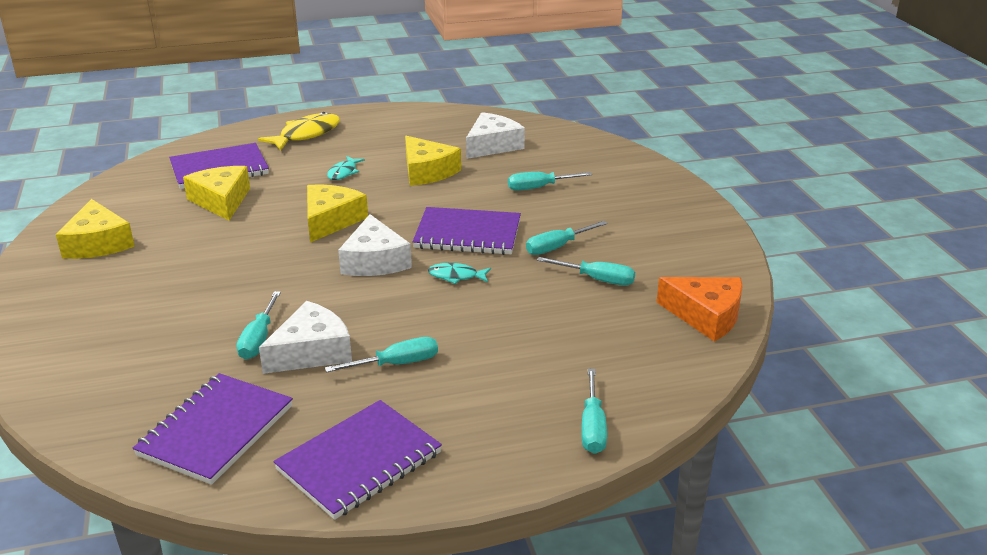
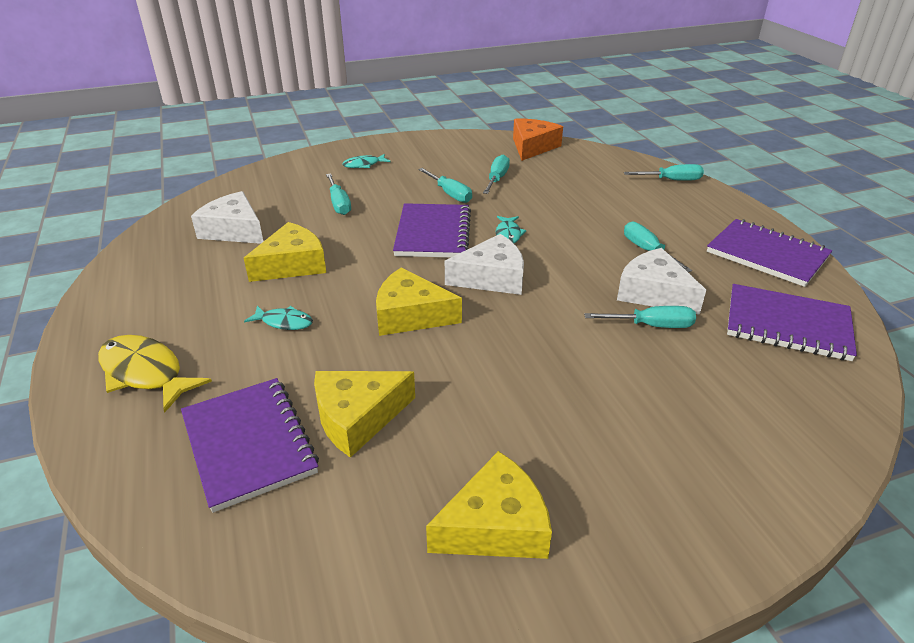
camera: 95 degrees left, 5 degrees up
none -> turquoise fish [342,154,391,168]

